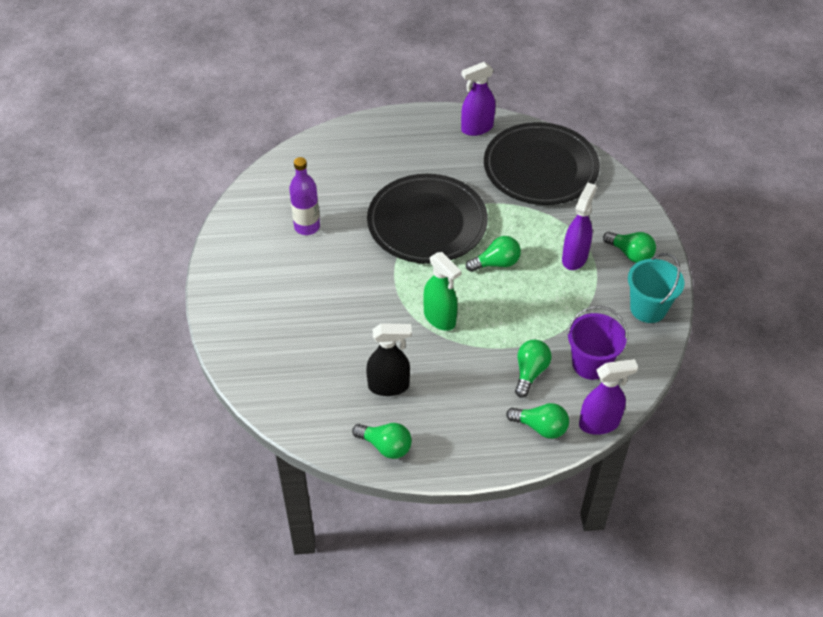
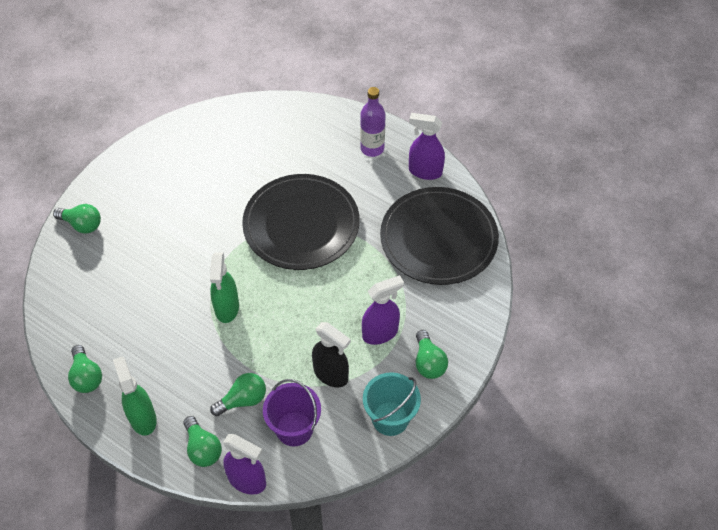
camera: 40 degrees right, 5 degrees up
purple bottle [289,157,320,235] -> purple bottle moved to [360,87,386,157]
black spray bottle [366,323,412,396] -> black spray bottle moved to [312,322,351,388]
green light bulb [466,236,521,272] -> green light bulb moved to [53,204,101,234]
none -> green spray bottle [113,357,157,436]

